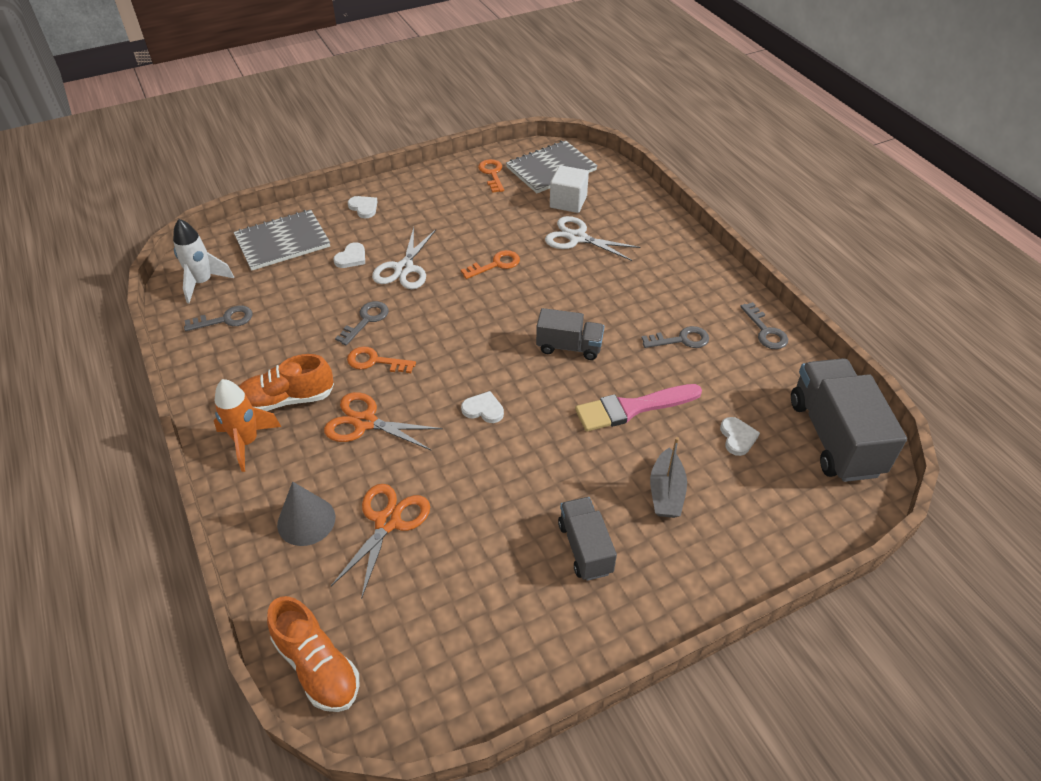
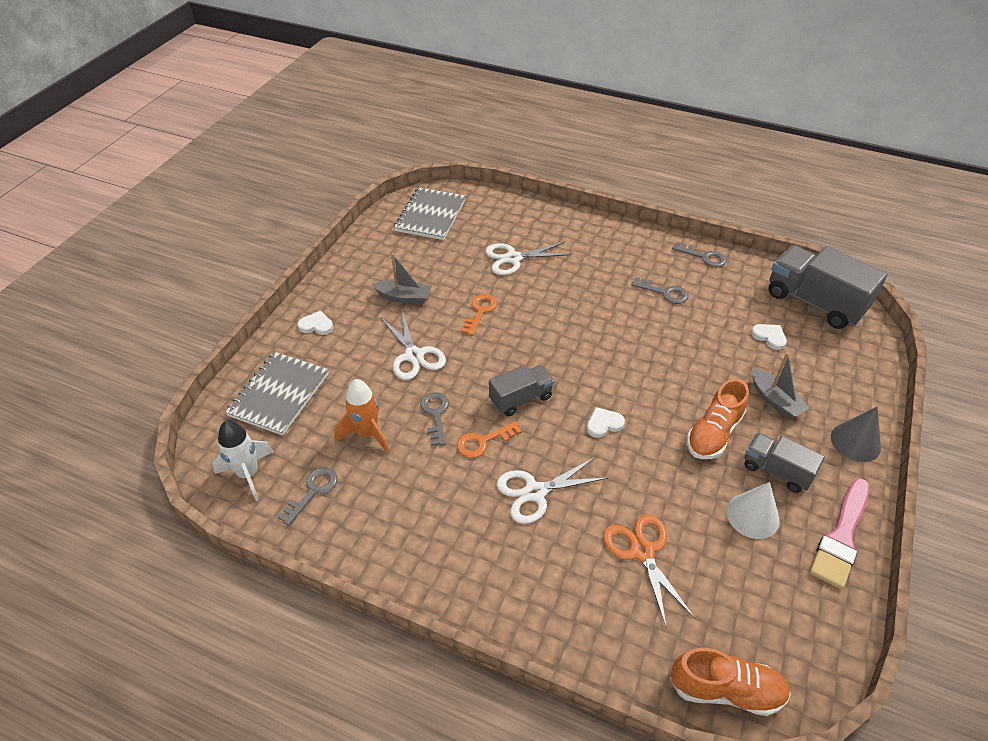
camera: 40 degrees left, 0 degrees up
orange rocket [214,379,281,472] -> orange rocket moved to [334,379,390,453]
orange shoe [239,354,334,411] -> orange shoe moved to [687,379,749,459]
grey cone [277,481,335,546] -> grey cone moved to [831,407,881,462]
orange scissors [324,392,443,451] -> white scissors [497,457,608,524]
white heart [333,242,365,268] -> none
orange key [478,159,504,193] -> none
grey truck [536,308,605,360] -> grey truck moved to [489,365,554,416]
white cube [550,165,589,213] -> none
pink brush [575,384,702,432] -> pink brush moved to [810,478,870,589]
grey key [642,326,709,348] -> grey key turned 75 degrees clockwise [631,277,688,304]
none -> grey boat [372,253,431,304]
none -> white cone [727,482,780,539]

